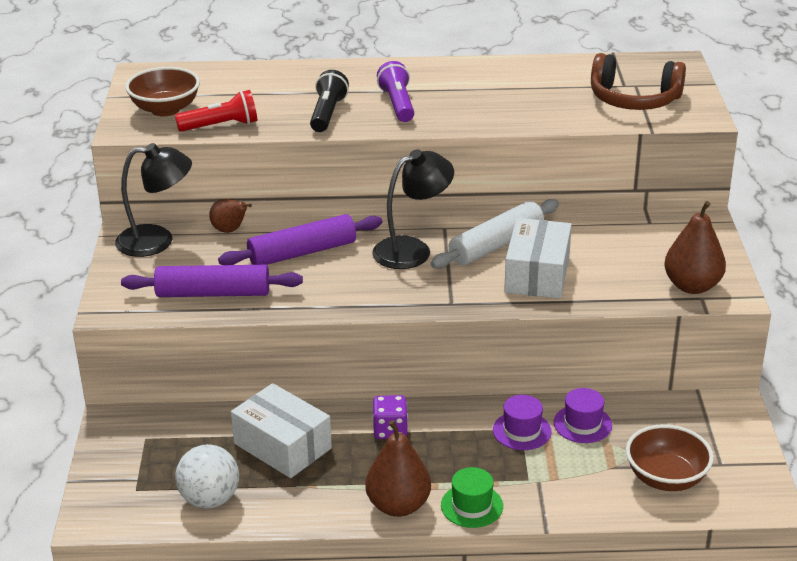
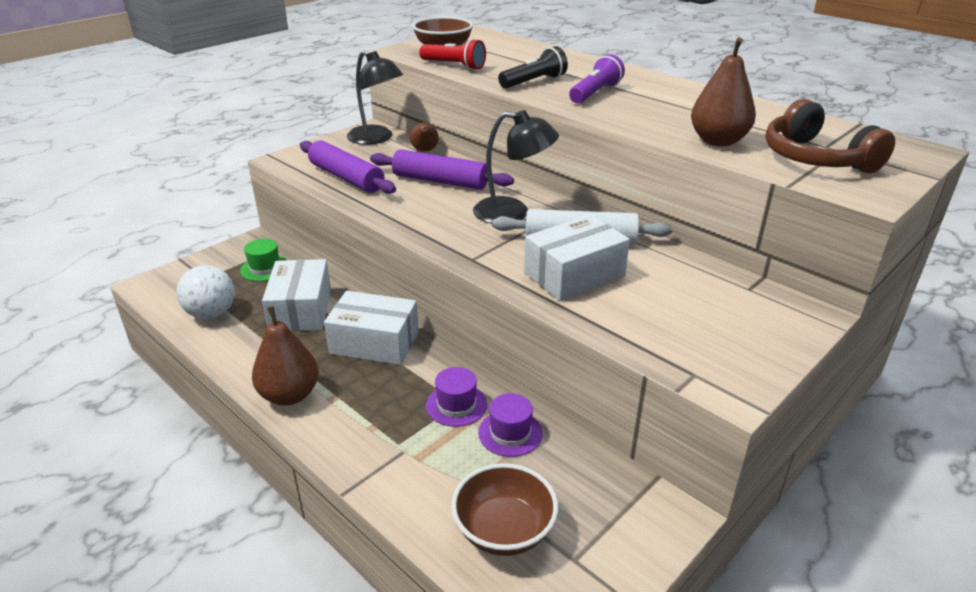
camera: 45 degrees right, 0 degrees up
purple dice [373,395,408,439] -> white box [324,291,419,365]
green hat [441,467,503,528] -> green hat moved to [240,239,287,281]
brown pear [664,201,726,294] -> brown pear moved to [691,38,756,146]

